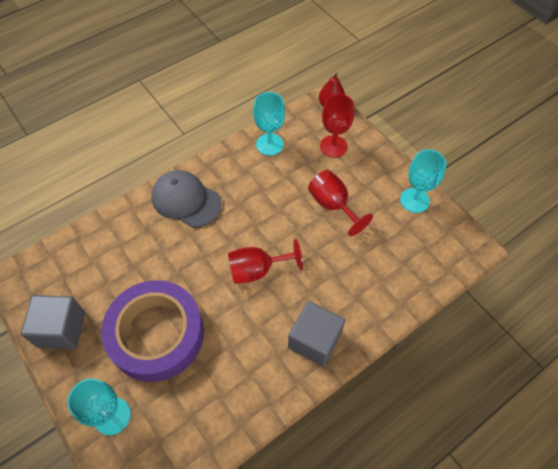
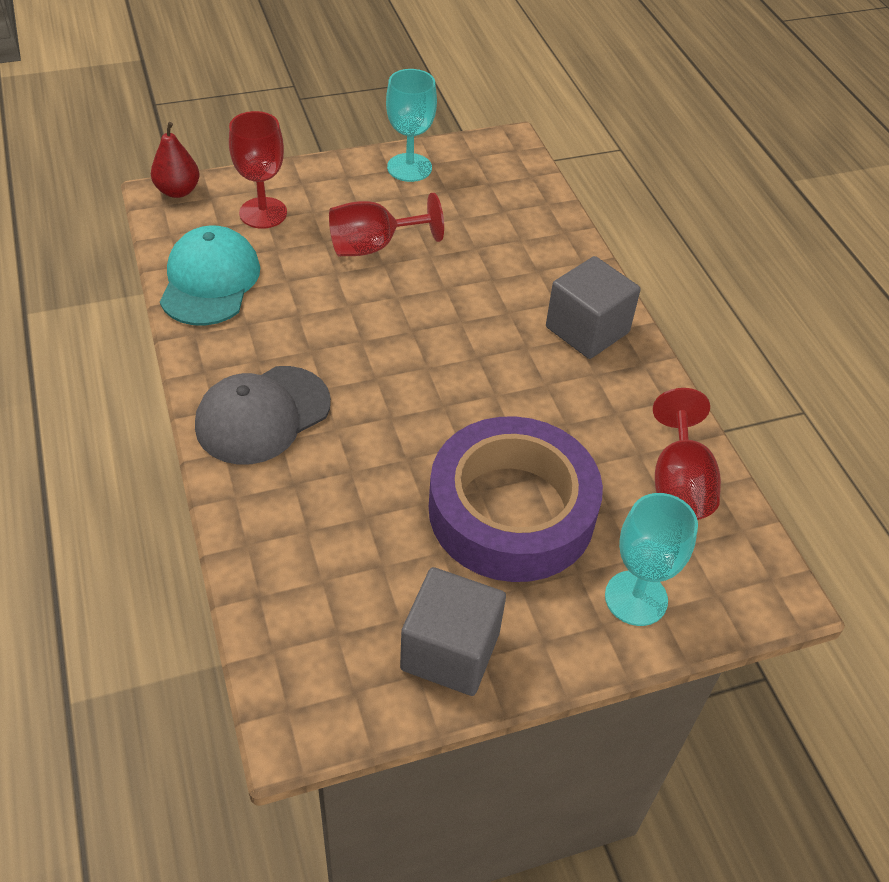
camera: 75 degrees left, 10 degrees down
red goblet [228,239,303,284] -> red goblet moved to [653,388,721,520]
turquoise goblet [253,92,285,156] -> turquoise cap [160,226,260,325]

